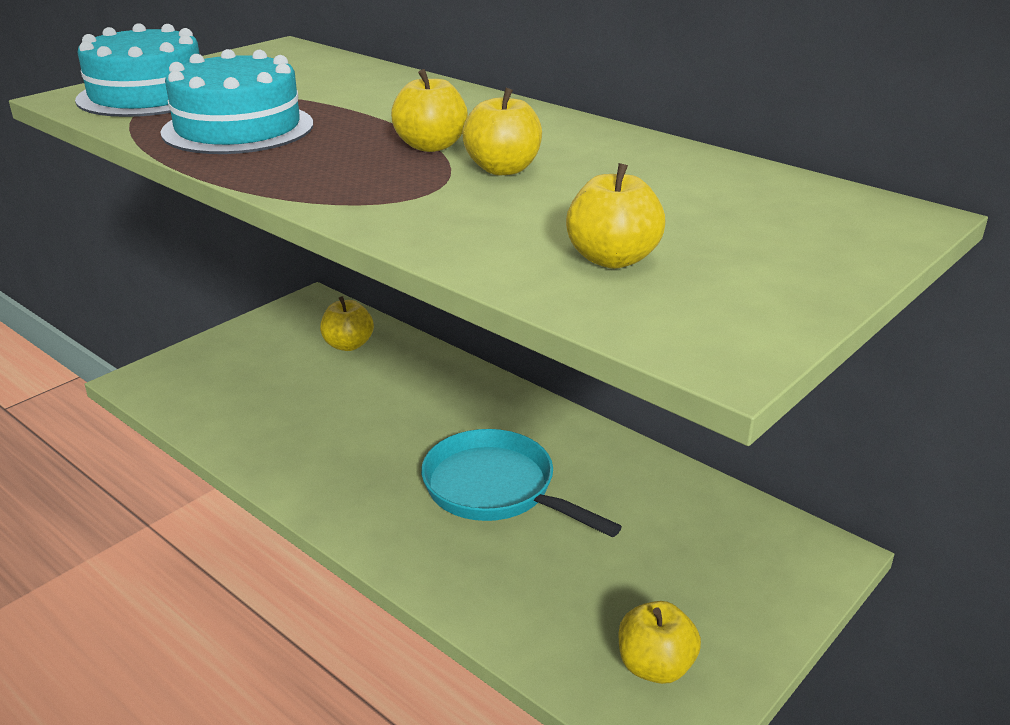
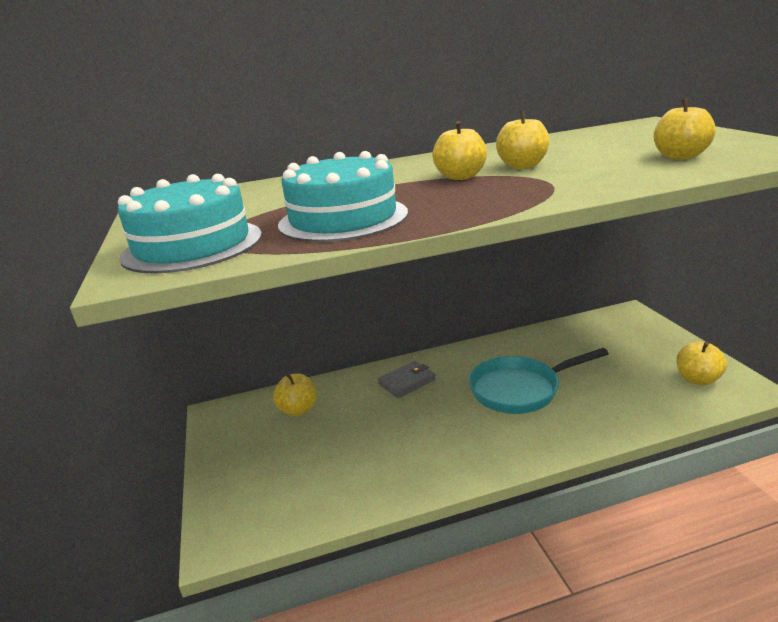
camera: 55 degrees left, 5 degrees down
none -> grey wallet [378,361,436,398]

